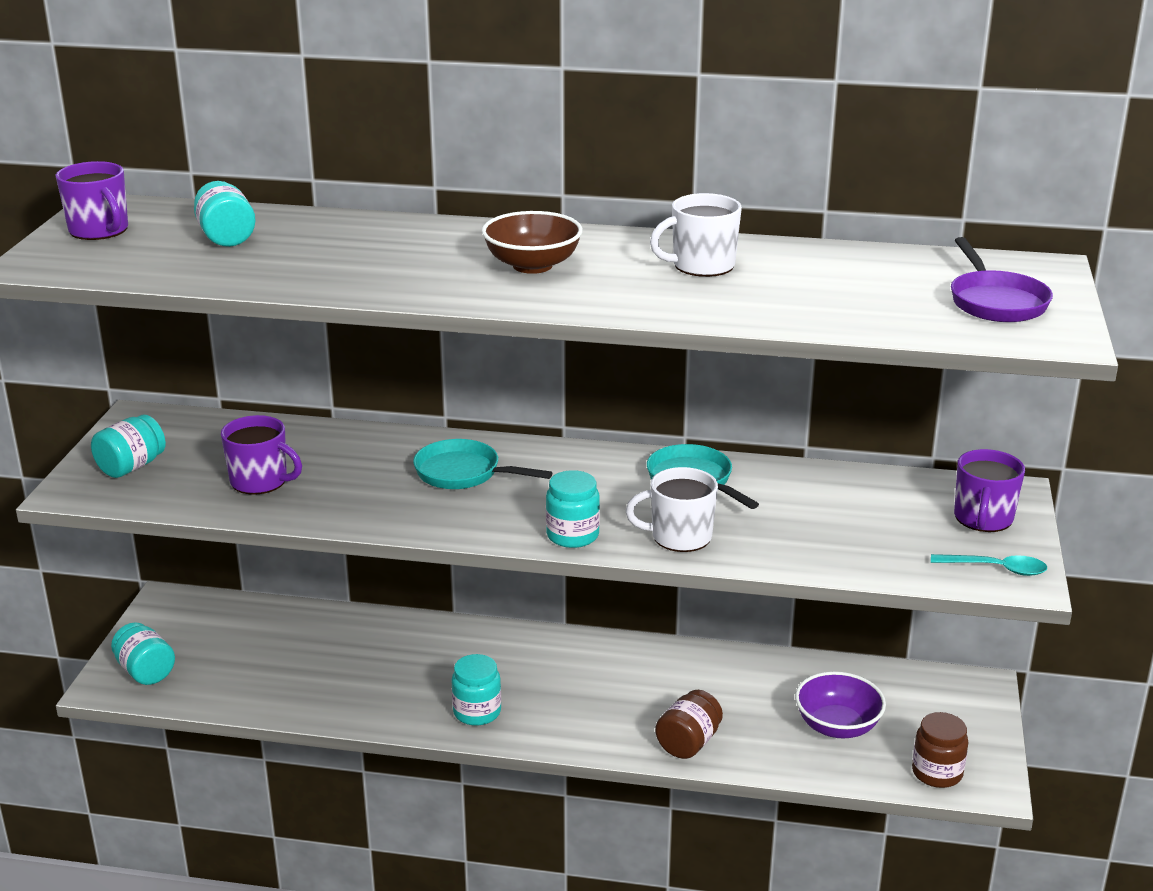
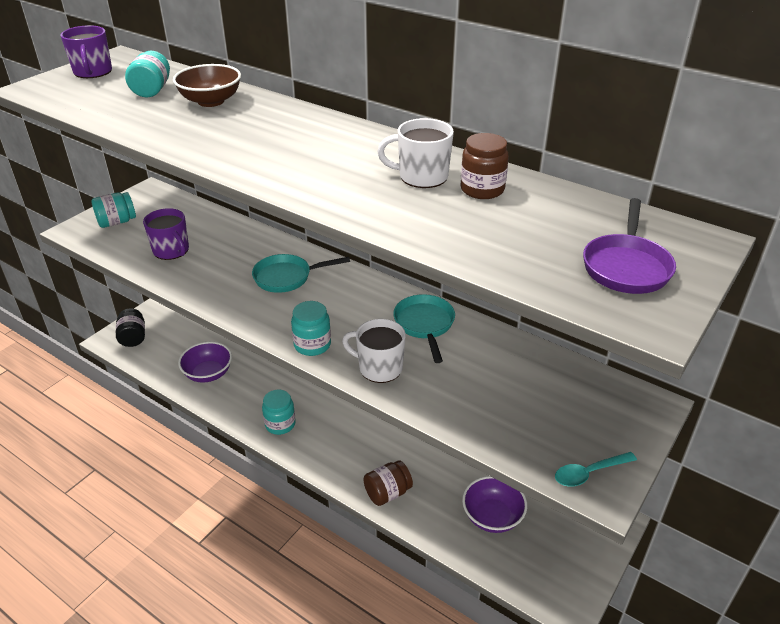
camera: 25 degrees right, 10 degrees up
turquoise jar [111,622,175,685] -> black jar [116,308,145,347]
turquoise pan [413,439,553,489] -> turquoise pan turned 60 degrees counterclockwise [252,254,350,293]
brown bowl [482,211,583,274] -> brown bowl moved to [173,64,241,107]
brown jar [912,712,969,788] -> brown jar moved to [461,133,509,199]
turquoise spoon [931,554,1048,576] -> turquoise spoon turned 120 degrees clockwise [555,452,637,487]
purple mug [954,449,1025,532] -> none
none -> purple bowl [178,342,232,383]

